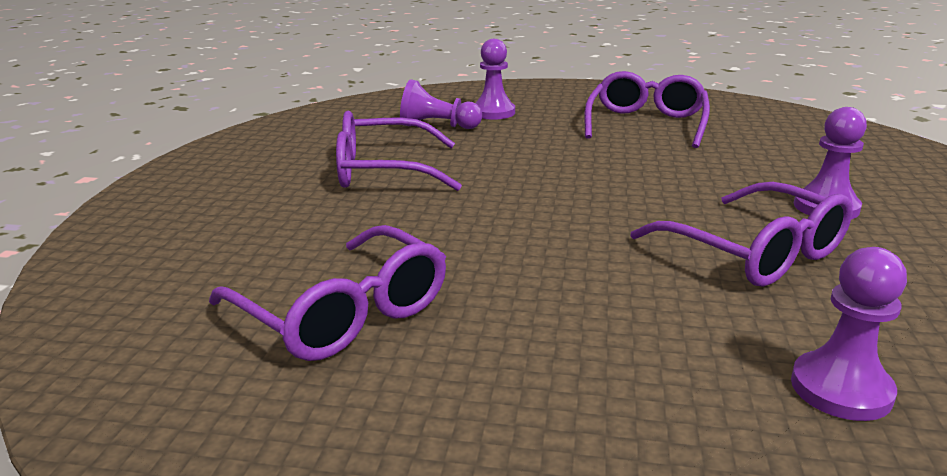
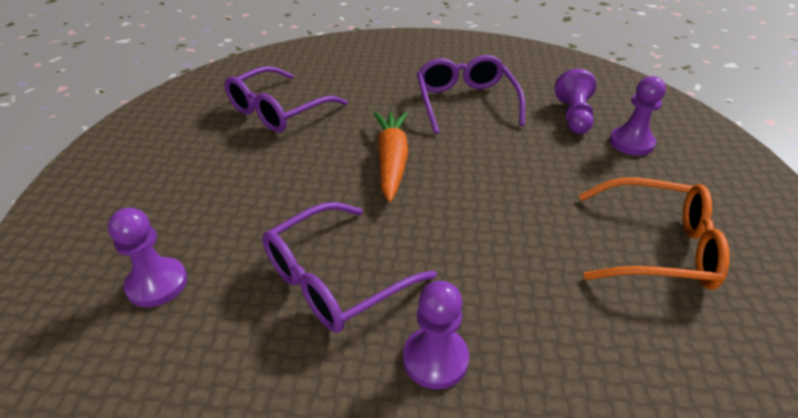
camera: 85 degrees right, 15 degrees up
purple glasses [585,71,710,148] -> orange glasses [579,178,730,290]
none -> orange carrot [374,111,408,202]

